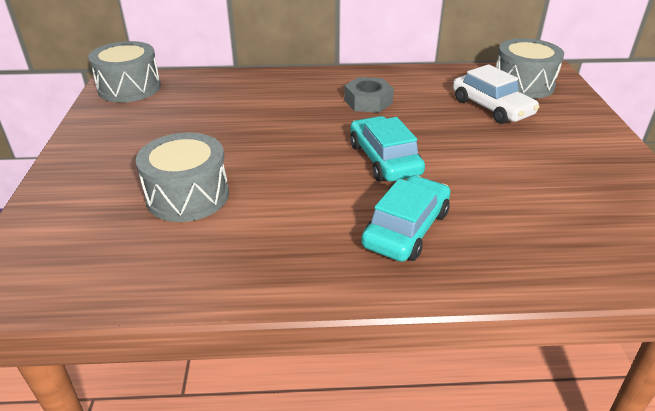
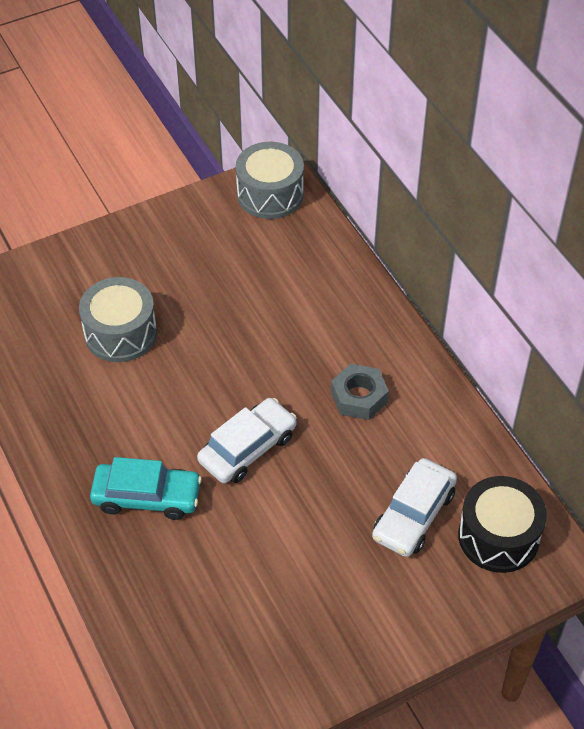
camera: 65 degrees right, 15 degrees up
turquoise car [350,116,425,182] -> white car [197,398,297,483]
grey drum [496,38,564,99] -> black drum [458,476,547,573]

